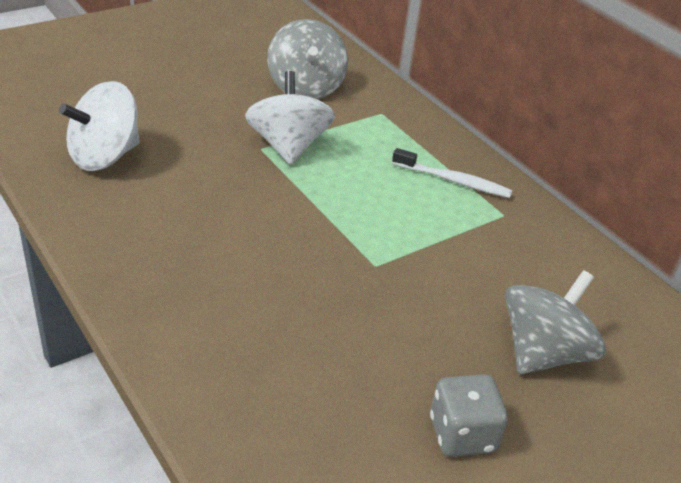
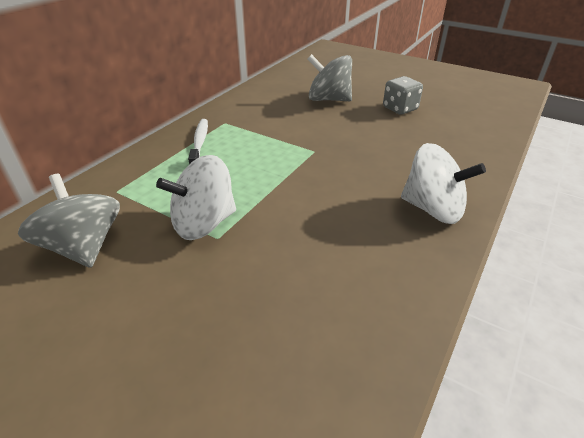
camera: 110 degrees left, 0 degrees up
white spinning top [59,81,140,171] -> white spinning top moved to [401,143,486,224]
grey spinning top [267,19,348,100] -> grey spinning top turned 90 degrees counterclockwise [18,174,120,268]

